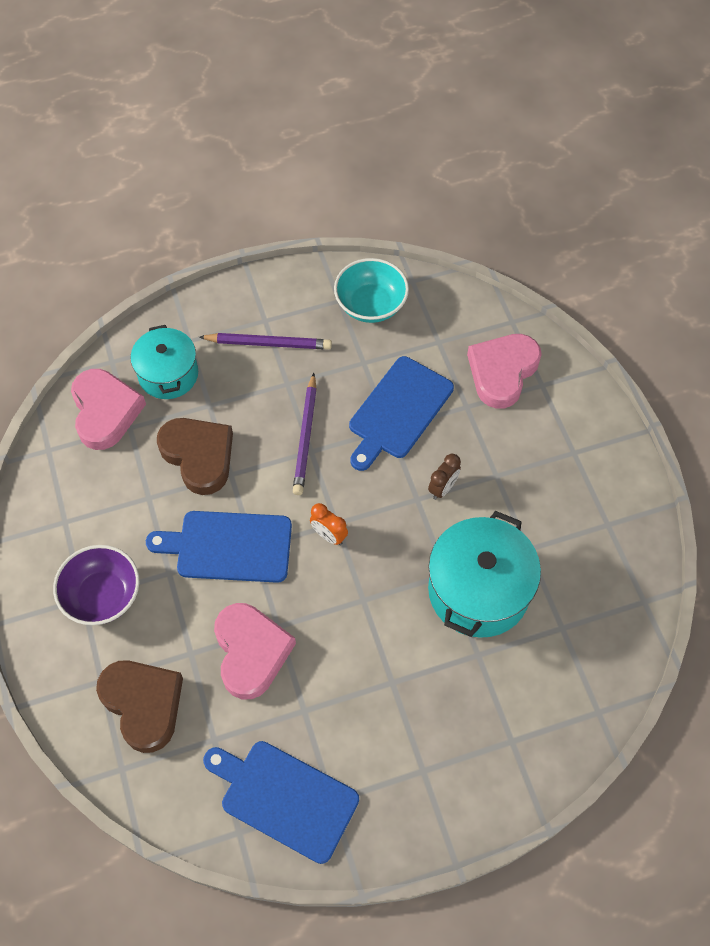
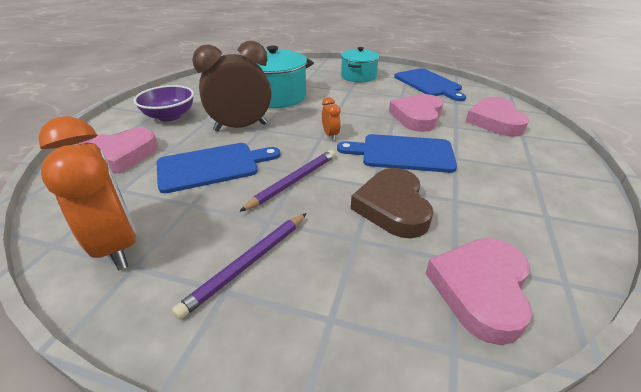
camera: 145 degrees left, 25 degrees down
purple bowl [53,545,139,625] -> purple bowl moved to [133,85,194,122]
brown heart [96,660,183,753] -> pink heart [465,97,529,137]
turquoise pot [130,325,198,399] -> turquoise pot moved to [341,47,379,82]
blue cutting board [146,511,292,583] -> blue cutting board turned 150 degrees clockwise [337,134,457,173]
purple pencil [199,333,332,350] -> purple pencil turned 90 degrees counterclockwise [172,213,307,320]
turquoise bowl [334,258,409,323] -> orange clock [38,116,137,270]
brown clock [428,454,461,500] -> brown clock [192,41,272,132], size x2.30

